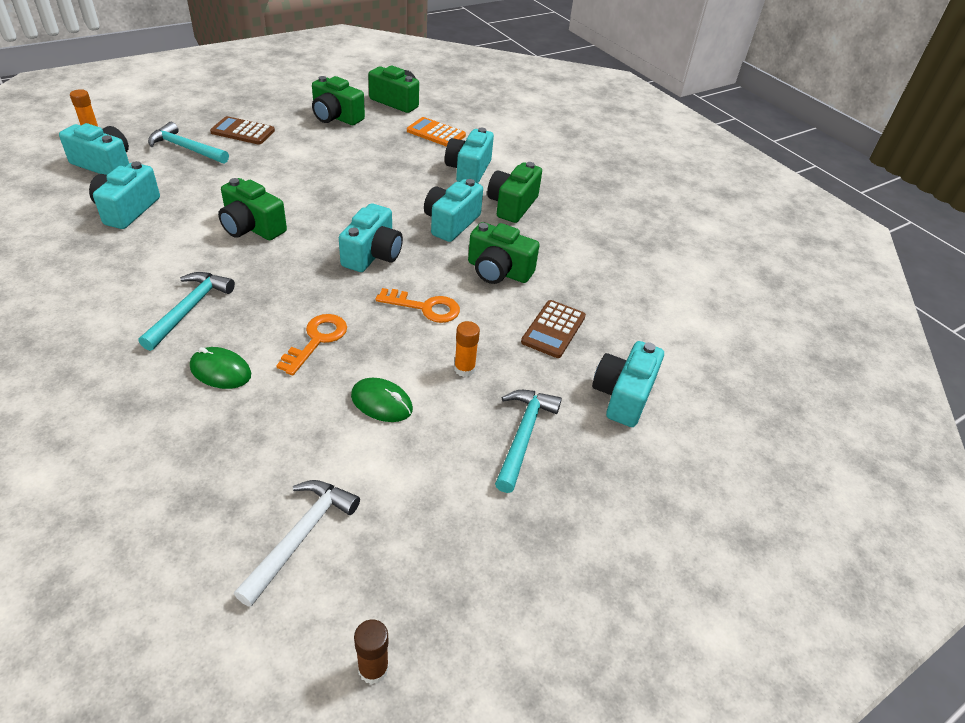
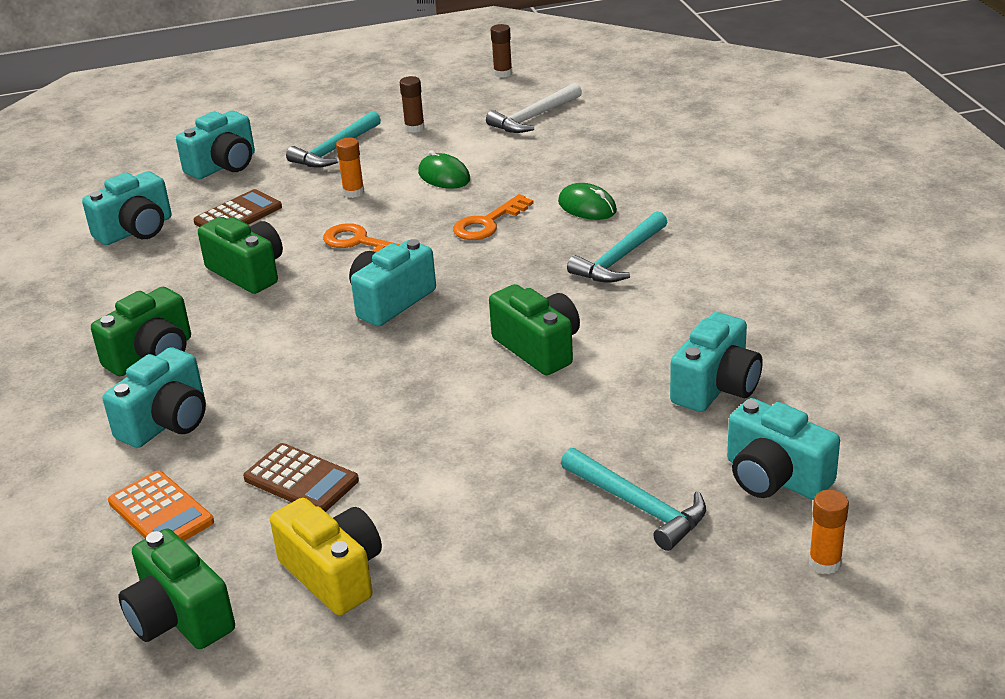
camera: 155 degrees left, 10 degrees down
brown calculator [210,116,275,145] -> brown calculator moved to [243,443,359,512]
green camera [312,76,365,125] -> yellow camera [270,498,382,616]
turquoise camera [424,179,483,242] -> turquoise camera moved to [82,171,172,245]
none -> brown glue stick [400,76,425,133]

